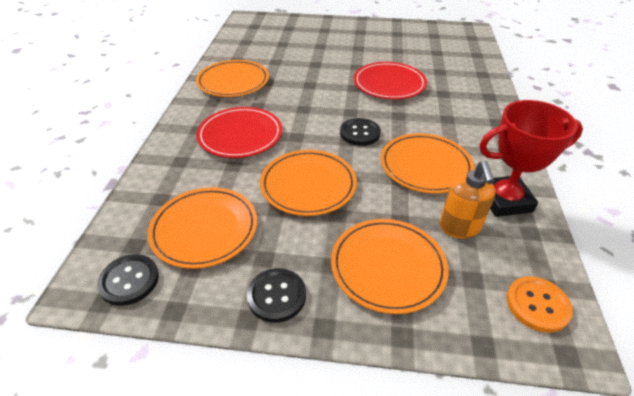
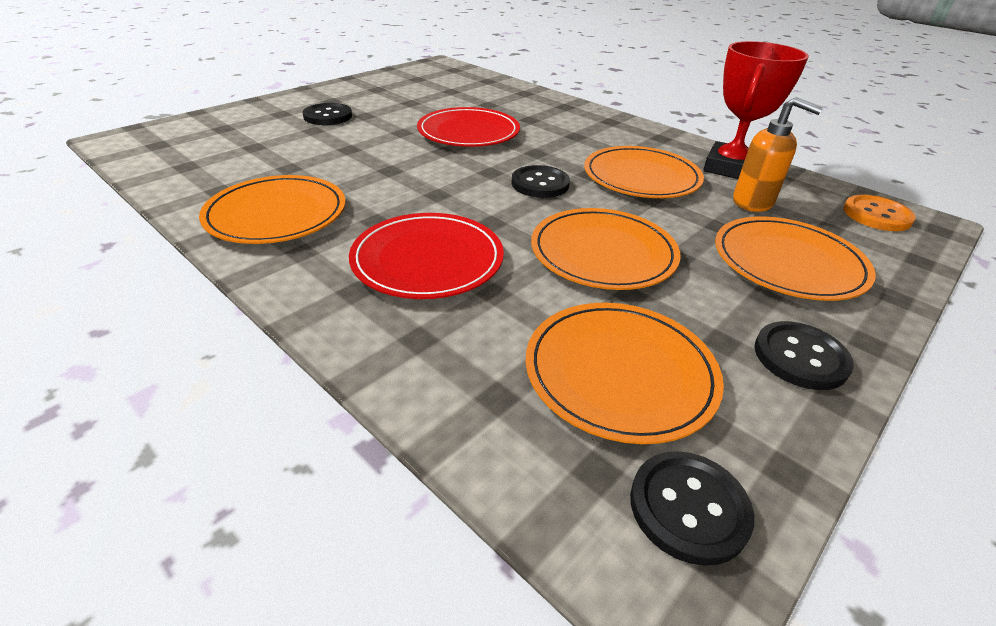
camera: 55 degrees left, 5 degrees down
none -> black button [303,103,352,125]

